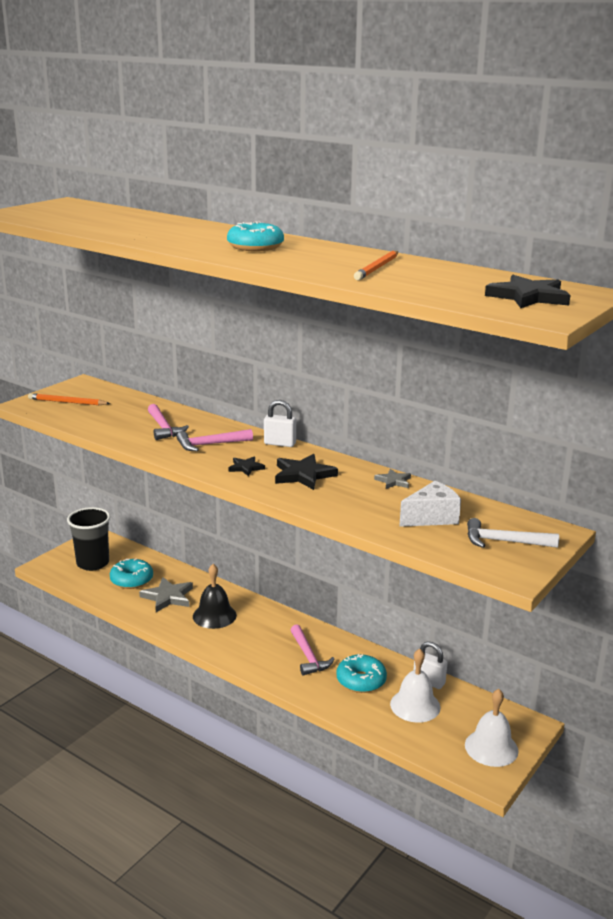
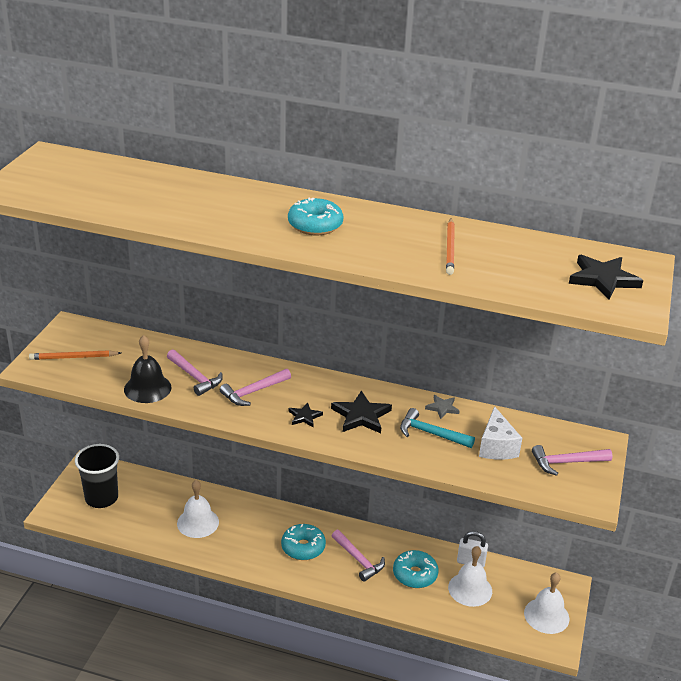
camera: 20 degrees left, 10 degrees up
turquoise donut [110,558,153,589] -> turquoise donut moved to [281,524,326,560]
grey star [139,577,193,612] -> white bell [177,480,219,538]
black bell [193,564,237,629] -> black bell moved to [124,335,172,403]
white padlock [264,400,296,447] -> none
white cheese [399,481,461,527] -> white cheese turned 135 degrees clockwise [479,406,522,460]
white hammer [467,518,559,548] -> pink hammer [532,445,613,476]
none -> turquoise hammer [400,408,475,448]

